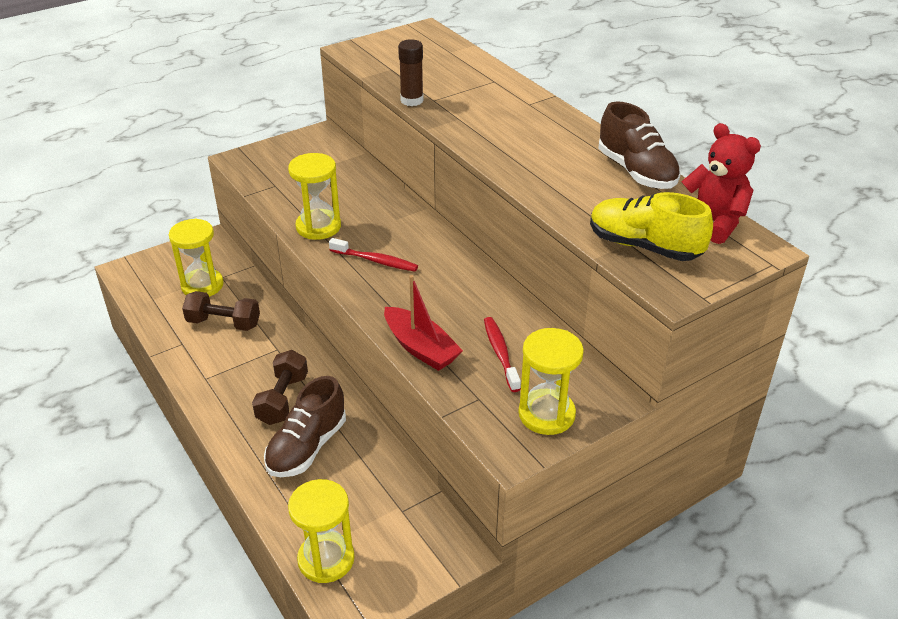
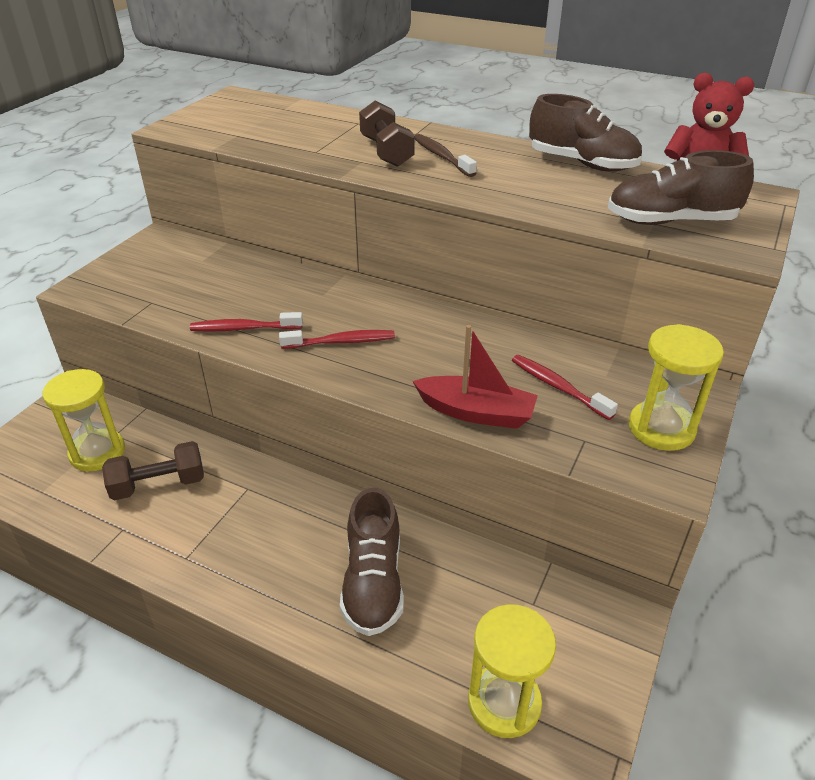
camera: 30 degrees left, 0 degrees up
brown dumbbell [252,350,308,425] -> brown dumbbell moved to [359,101,414,167]
yellow hourglass [288,153,341,240] -> red toothbrush [190,312,303,332]
brown glue stick [398,39,424,106] -> none
yellow shoe [590,192,713,261] -> brown shoe [608,150,754,225]
none -> brown toothbrush [414,134,477,177]

